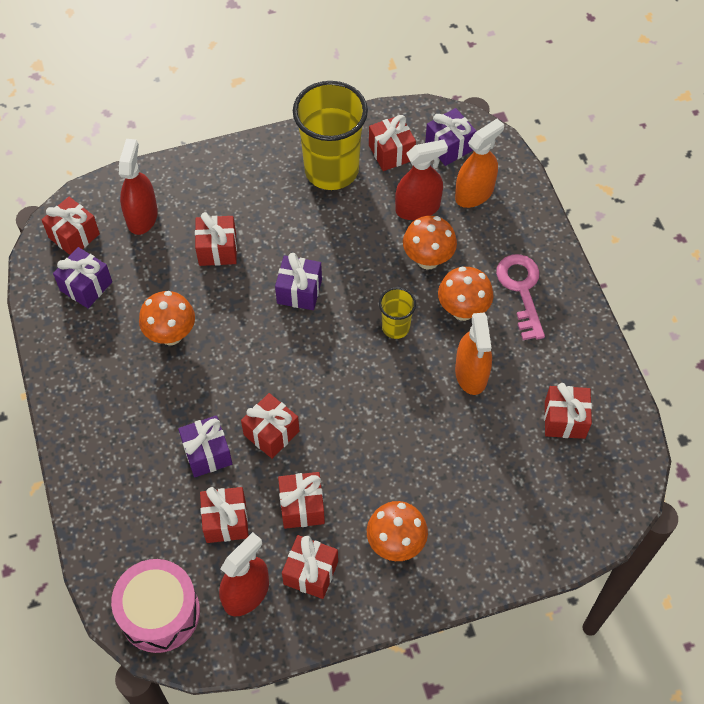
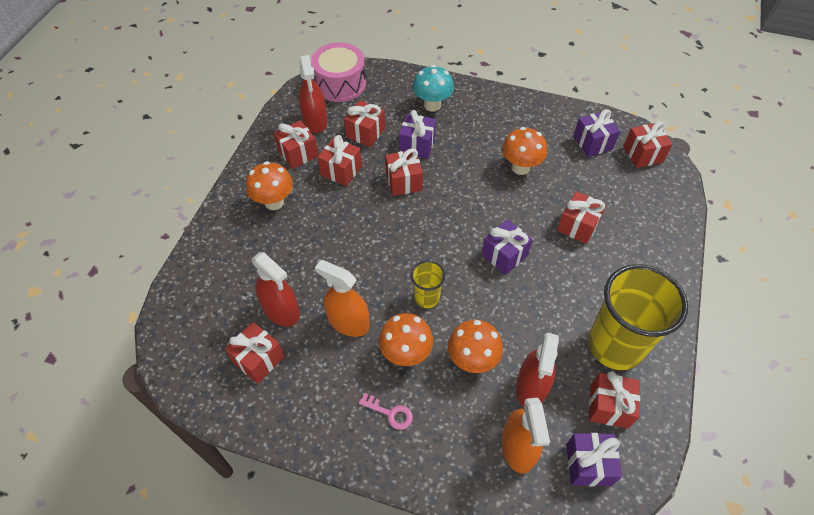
camera: 125 degrees right, 5 degrees down
red spray bottle [119,139,158,235] -> red spray bottle moved to [252,252,300,327]
pink key [496,254,545,340] -> pink key [359,393,413,430], size x0.56
none -> turquoise mushroom [413,65,454,112]

